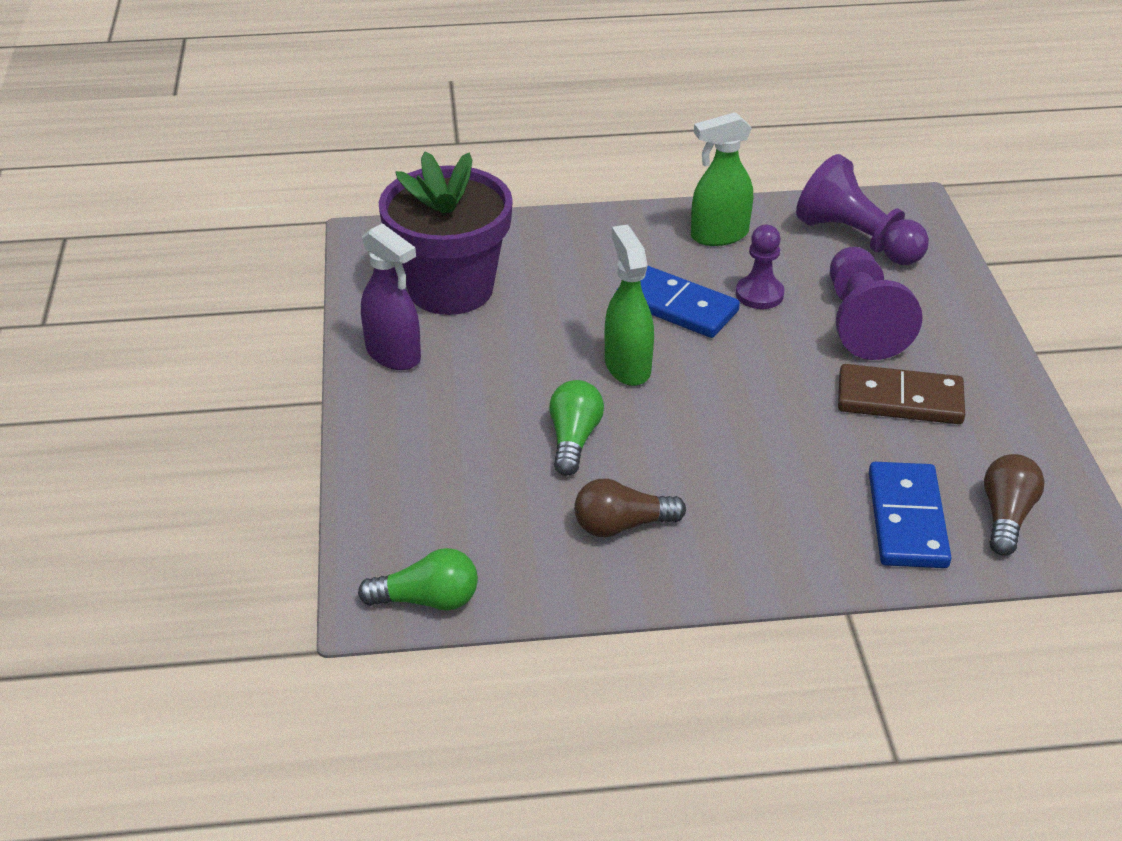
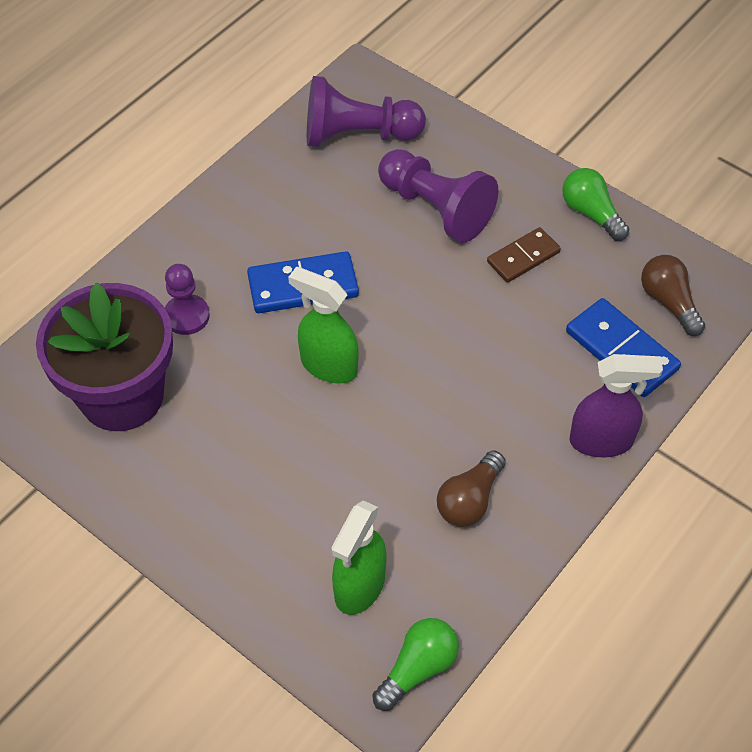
camera: 45 degrees left, 15 degrees up
purple spray bottle [361,223,421,370] -> purple spray bottle moved to [570,354,663,457]
green light bulb [549,380,604,476] -> green light bulb moved to [562,168,630,241]
green spray bottle [691,112,753,246] -> green spray bottle moved to [331,500,387,615]
purple pawn [736,225,785,309] -> purple pawn moved to [165,264,210,335]
brown domino [838,364,965,424] -> brown domino [487,227,561,283], size x0.67

